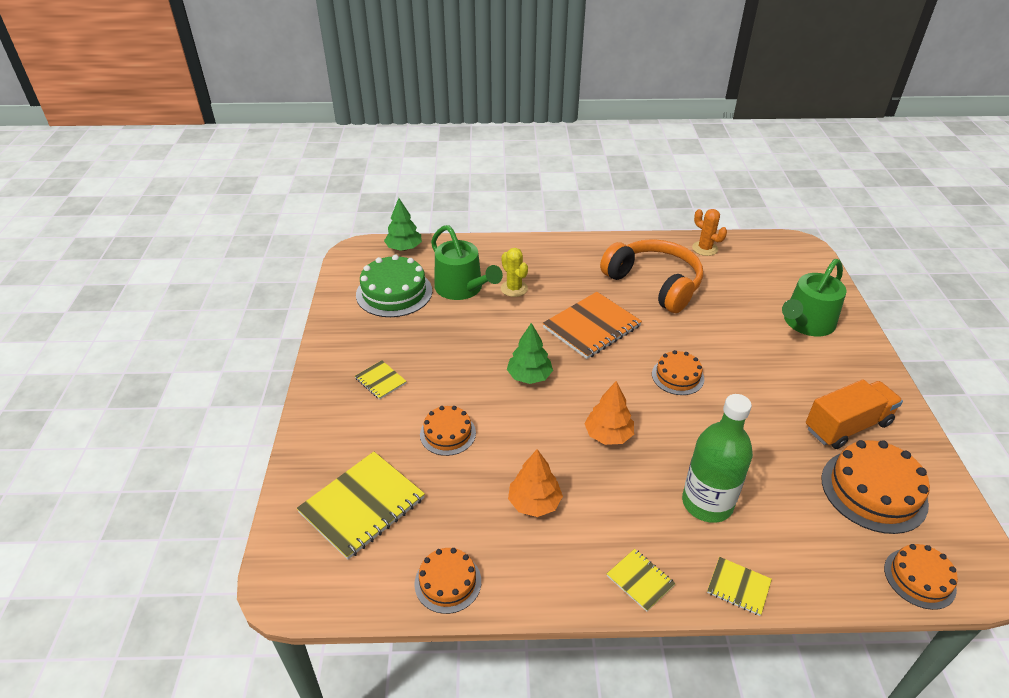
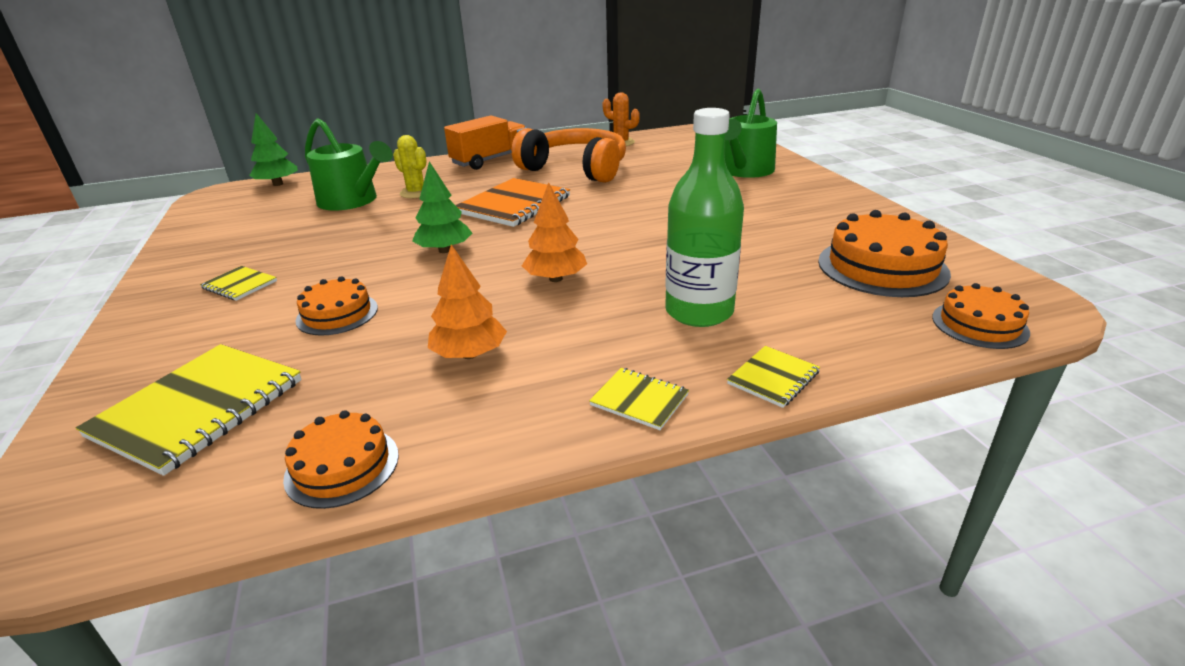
camera: 15 degrees left, 10 degrees down
green cake [356,255,432,317] -> none
orange cake [652,350,704,395] -> none
yellow notebook [707,557,772,616] -> yellow notebook turned 60 degrees counterclockwise [727,346,820,408]
orange truck [806,379,903,449] -> orange truck moved to [444,115,527,170]

